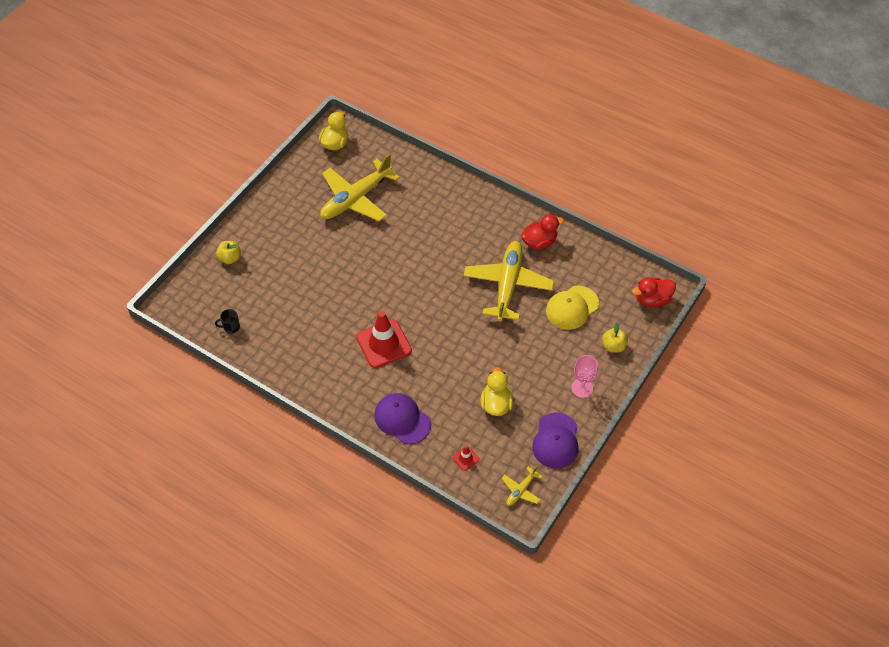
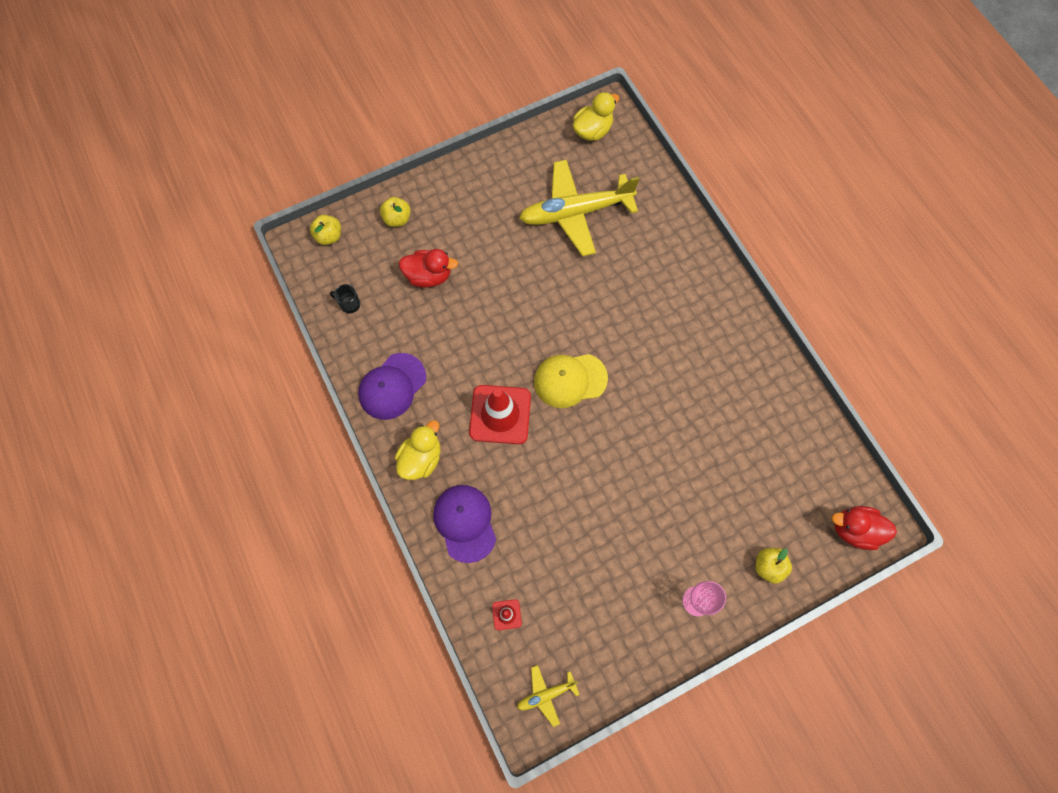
camera: 30 degrees right, 15 degrees up
yellow plane [464,241,554,322] -> none
yellow duck [481,367,513,416] -> yellow duck moved to [395,420,440,480]
red duck [521,214,564,250] -> red duck moved to [399,249,458,288]
purple cap [532,413,578,469] -> purple cap moved to [358,353,426,420]
yellow cap [546,285,599,330] -> yellow cap moved to [534,354,608,408]
none -> yellow apple [310,215,341,245]

